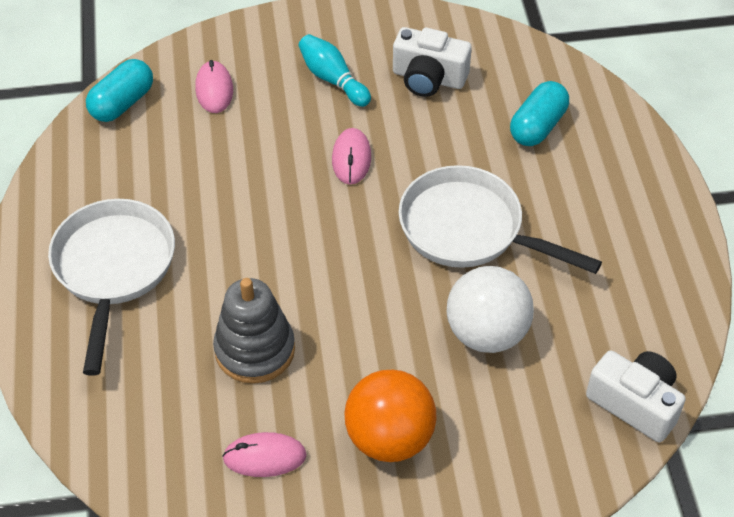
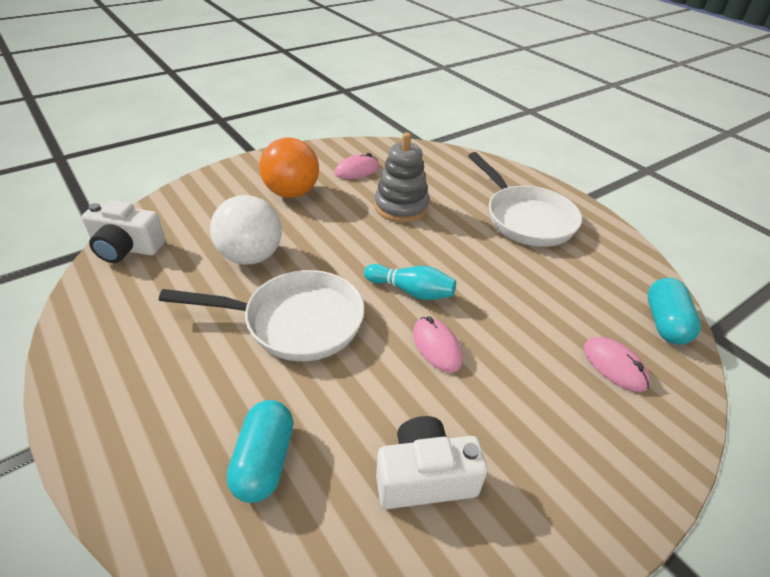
camera: 150 degrees right, 10 degrees down
turquoise bowling pin [299,34,371,107] -> turquoise bowling pin moved to [364,264,456,300]

